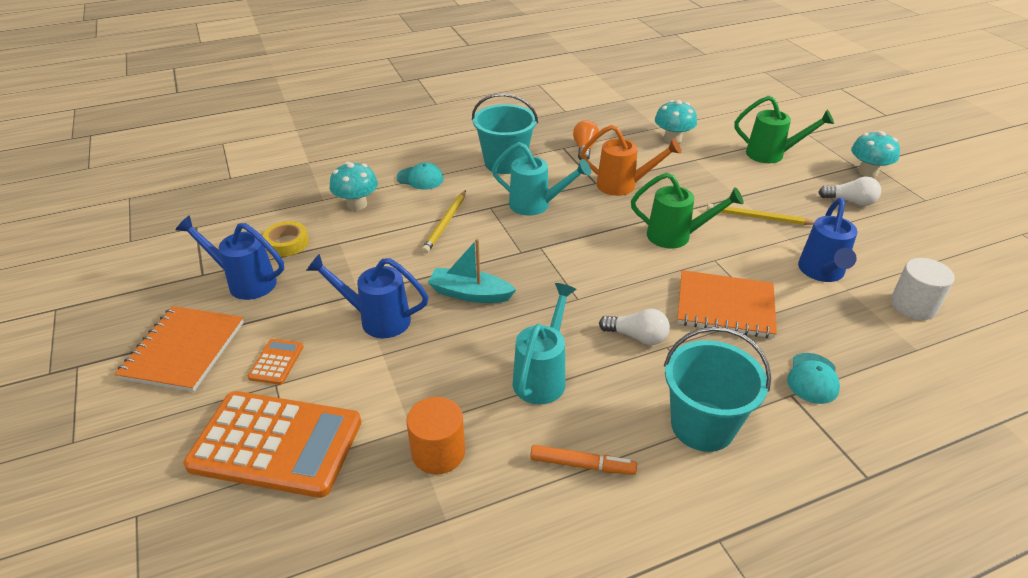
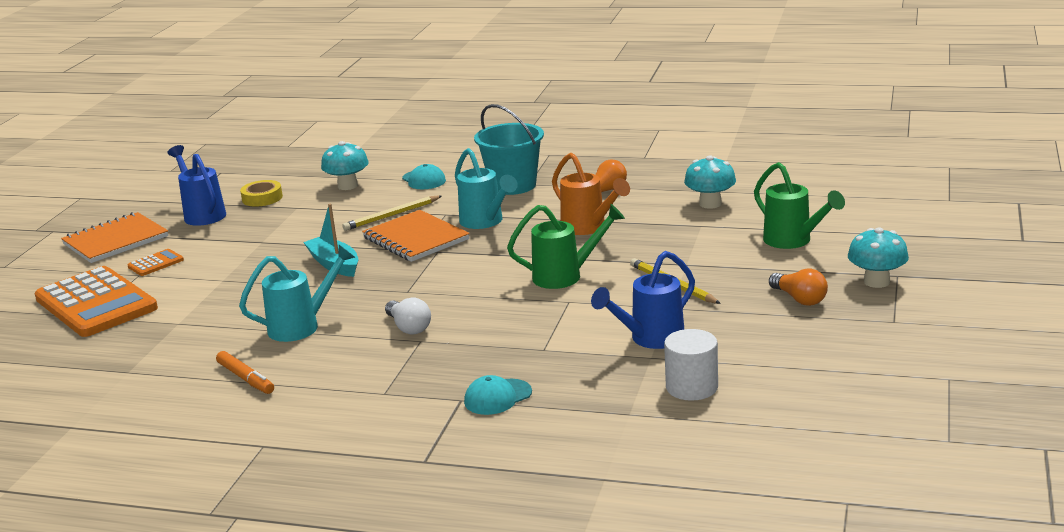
camera: 40 degrees right, 15 degrees down
blue watering can [306,254,428,338] -> none
orange cylinder [406,397,465,474] -> none
green watering can [631,172,744,249] -> green watering can turned 60 degrees counterclockwise [507,204,625,289]
turquoise bucket [664,326,771,452] -> none
orange notebook [677,270,777,338] -> orange notebook moved to [362,210,470,262]
white light bulb [819,177,881,206] -> orange light bulb [769,268,828,306]

